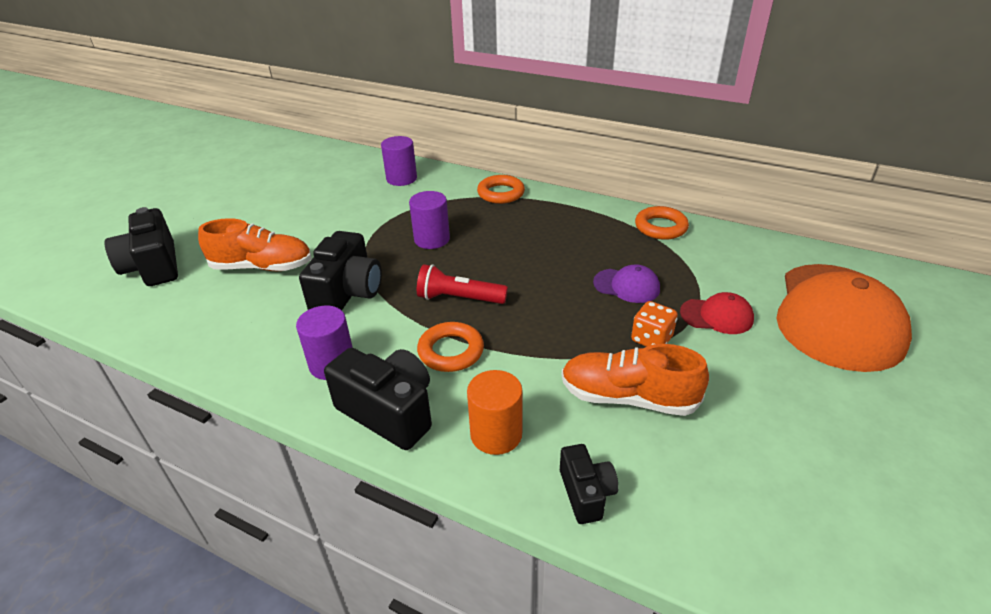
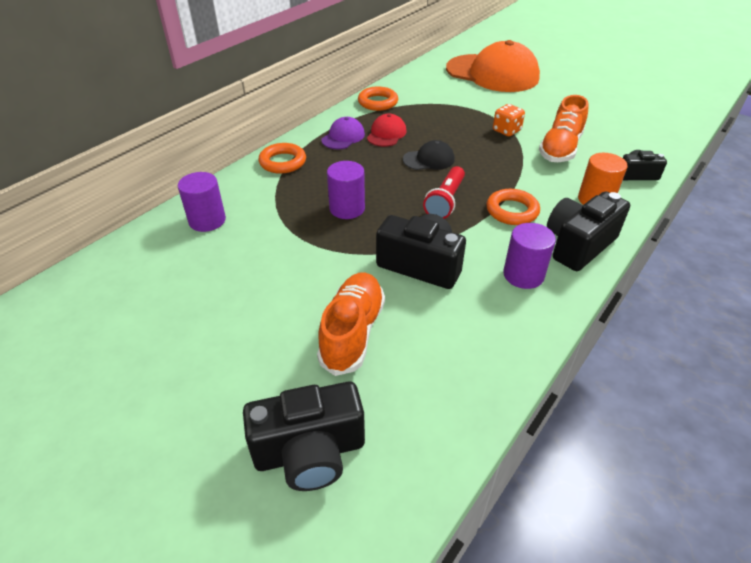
camera: 80 degrees left, 5 degrees up
purple cap [593,264,660,303] -> purple cap moved to [321,117,365,149]
red cap [680,292,754,334] -> red cap moved to [367,114,407,147]
none -> black cap [403,140,455,170]

